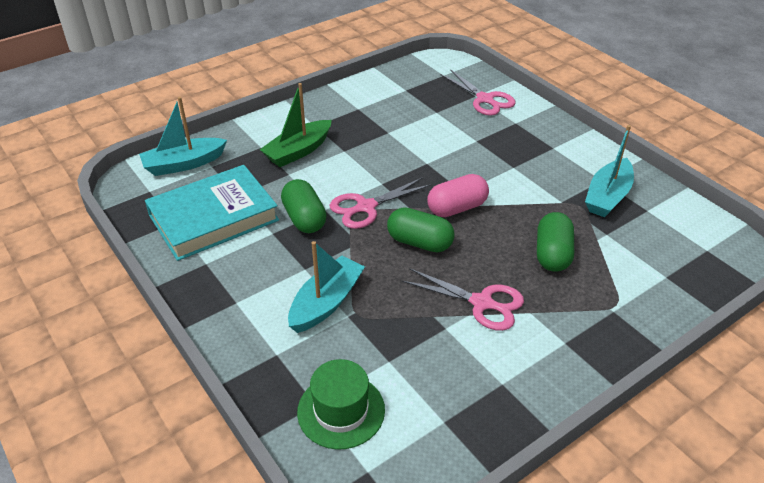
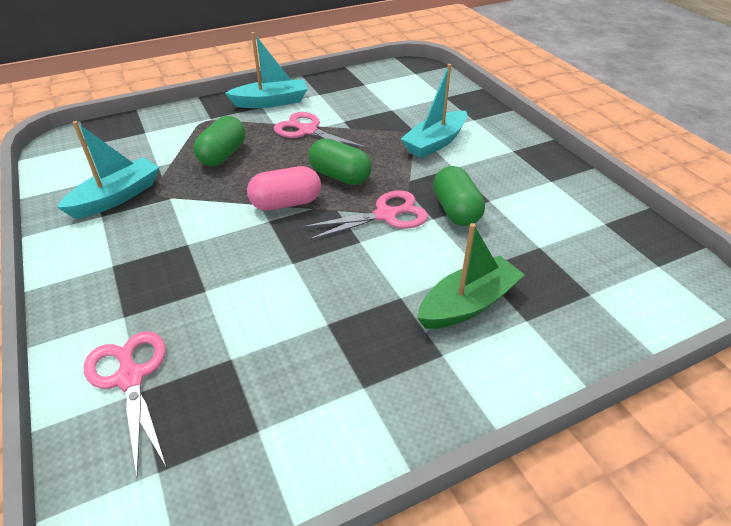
camera: 170 degrees left, 0 degrees up
turquoise boat [139,97,227,176] -> turquoise boat moved to [225,32,307,108]
turquoise book [145,165,279,261] -> none
green hat [297,359,385,450] -> none

